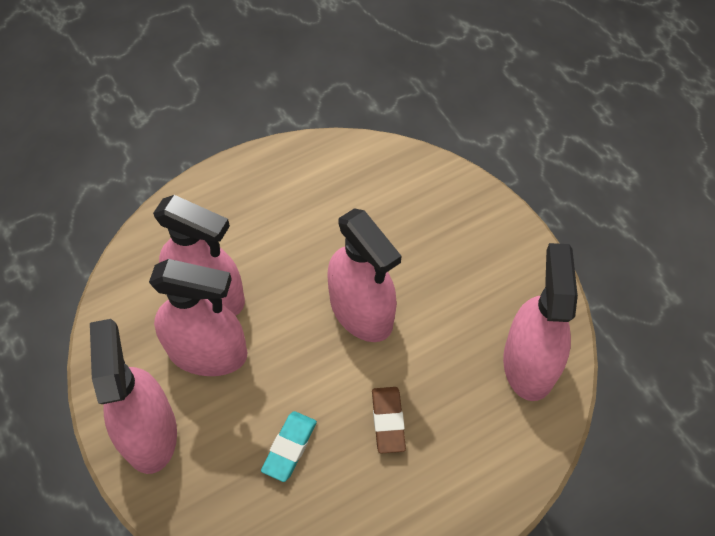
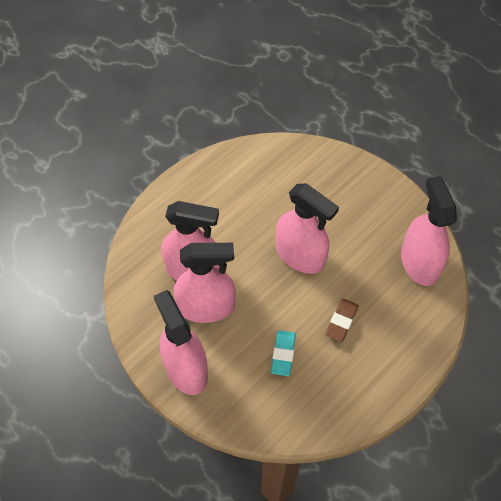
camera: 15 degrees left, 0 degrees up
brown eraser [372,387,406,454] -> brown eraser turned 45 degrees clockwise [325,299,359,342]

